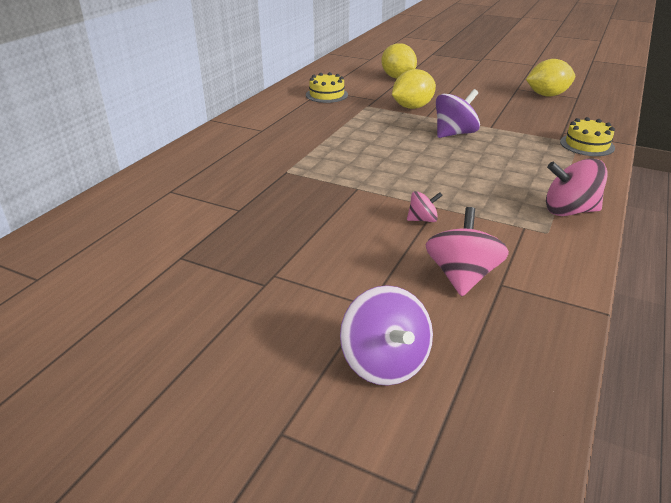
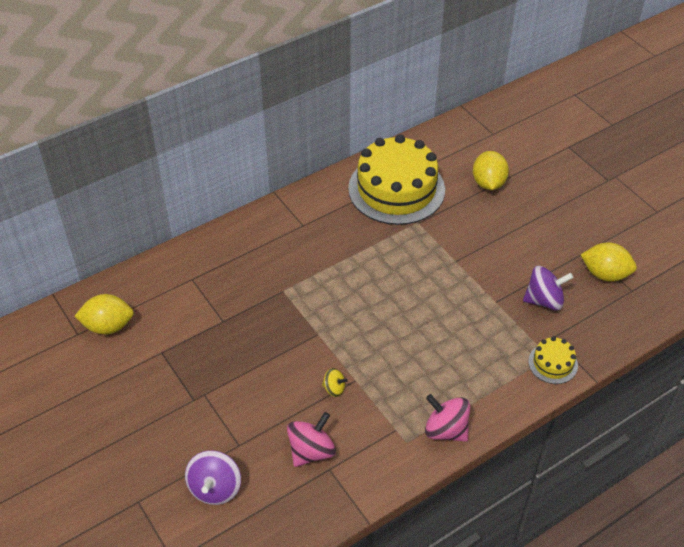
camera: 30 degrees right, 15 degrees up
yellow cake [306,72,348,103] -> yellow cake [348,134,445,225], size x2.28
yellow lemon [392,69,436,109] -> yellow lemon moved to [75,294,134,335]
pink spinning top [407,191,443,222] -> yellow spinning top [322,368,348,397]
purple spinning top [436,89,480,138] -> purple spinning top moved to [523,266,573,310]

